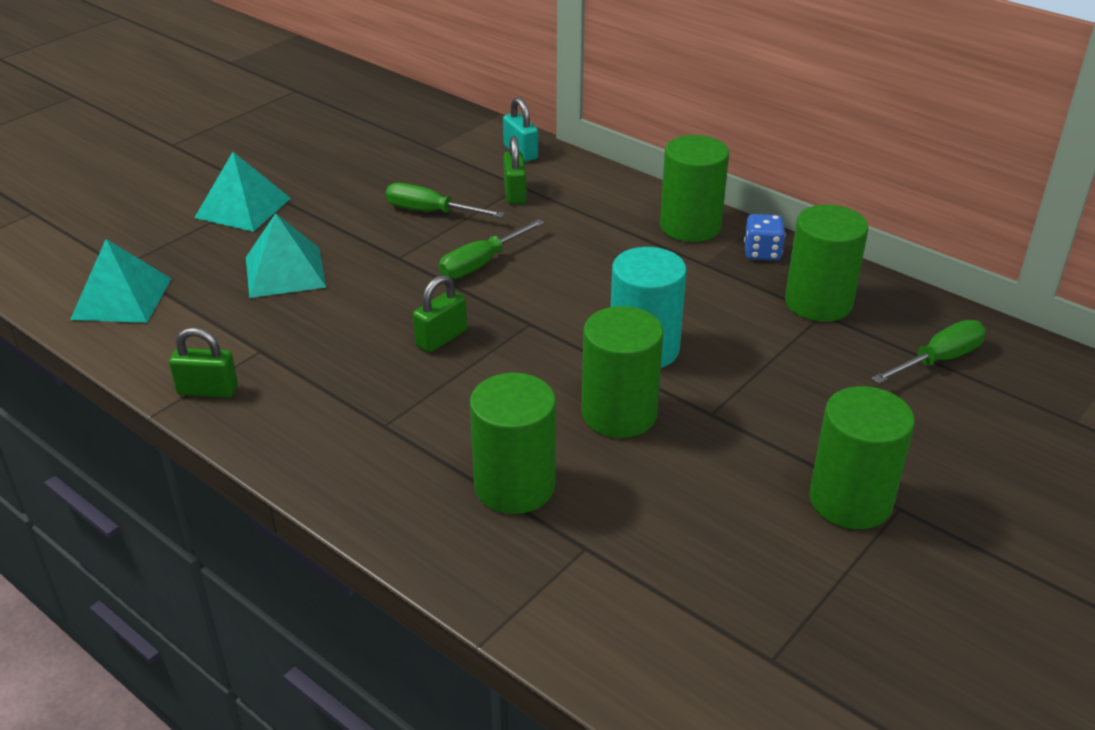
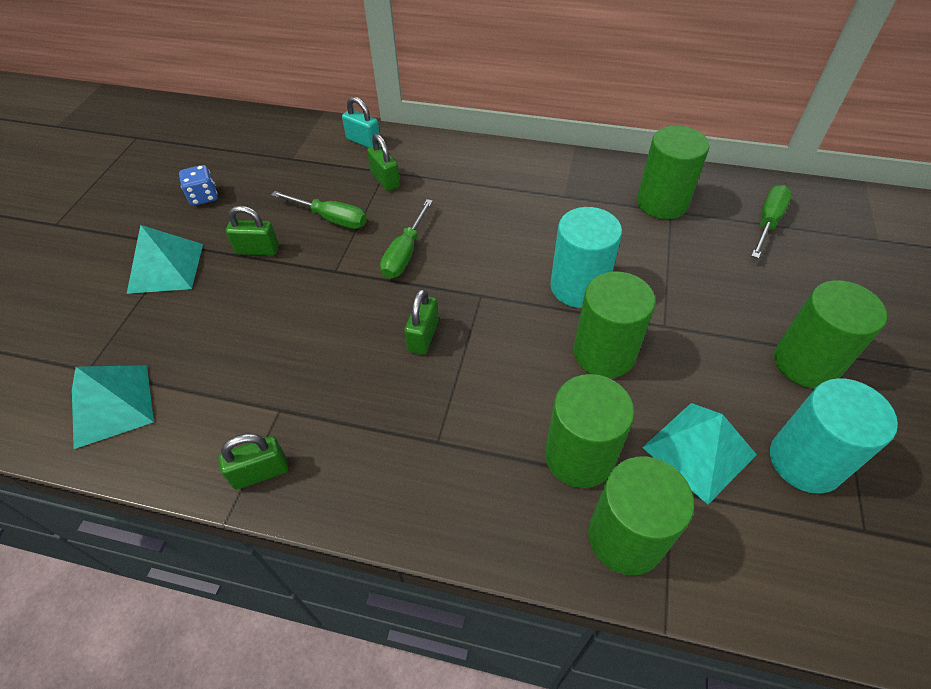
camera: 25 degrees left, 15 degrees up
turquoise pyramid [246,213,326,298] -> turquoise pyramid moved to [642,403,757,504]
green screwdriver [386,183,505,218] -> green screwdriver turned 150 degrees counterclockwise [271,191,367,229]
green cylinder [660,135,729,242] -> green cylinder moved to [588,456,694,575]
blue dice [744,214,785,261] -> blue dice moved to [179,165,218,206]
none -> green padlock [226,206,279,256]
none -> turquoise cylinder [770,378,898,494]

